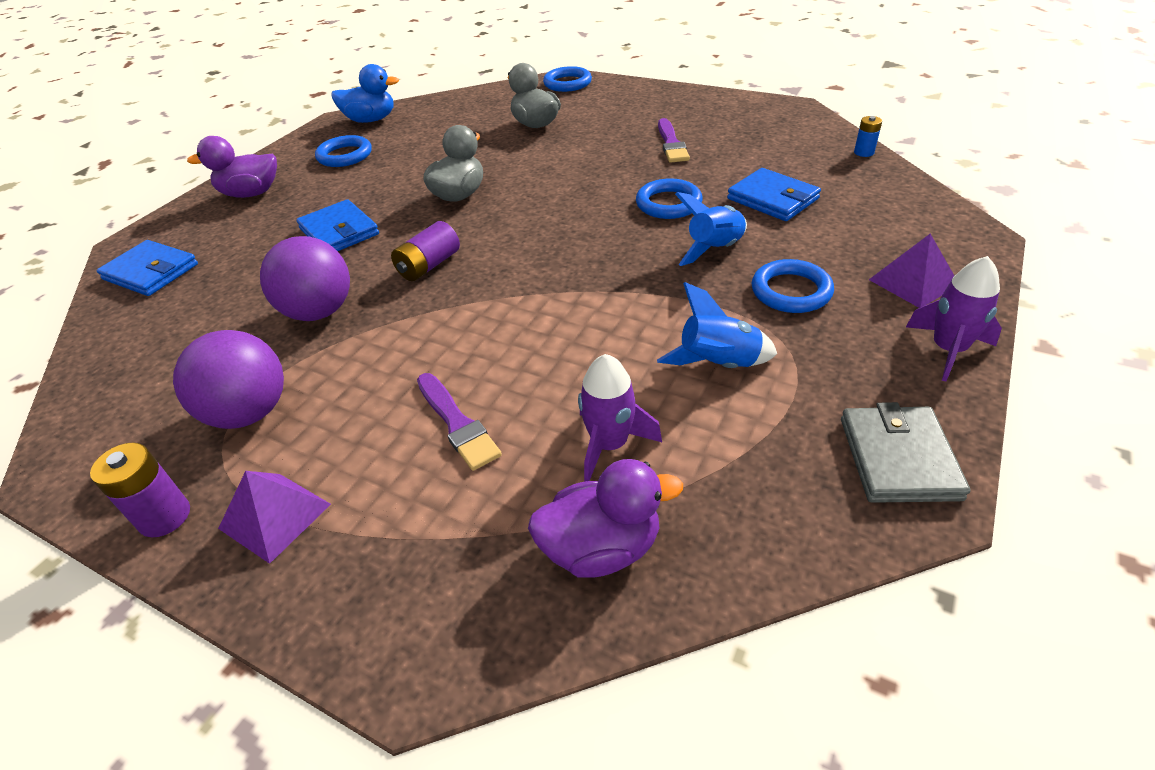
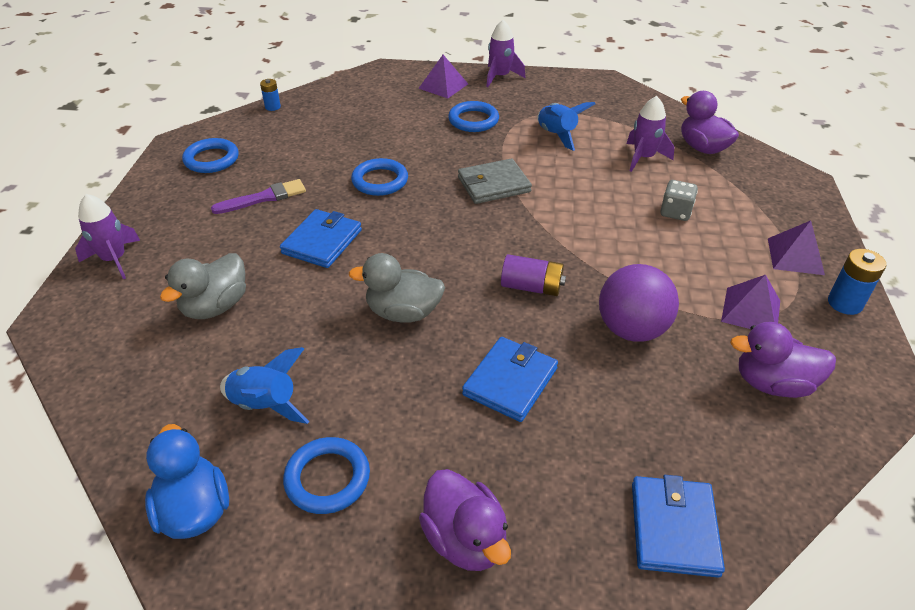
camera: 115 degrees left, 0 degrees up
purple battery [90,443,190,537] -> blue battery [828,249,886,315]
purple ball [173,330,284,429] -> purple pyramid [721,275,780,329]
purple brush [417,373,502,471] -> grey dice [660,180,698,221]
blue ring [543,66,592,92] -> blue ring moved to [182,138,239,173]
blue rocket [675,192,747,266] -> blue rocket moved to [220,347,310,424]
blue wallet [727,168,821,221] -> blue wallet moved to [280,209,362,268]
grey wallet [841,402,971,503] -> grey wallet moved to [458,158,532,204]
none -> purple rocket [75,194,140,279]
none -> purple duck [730,322,836,398]

